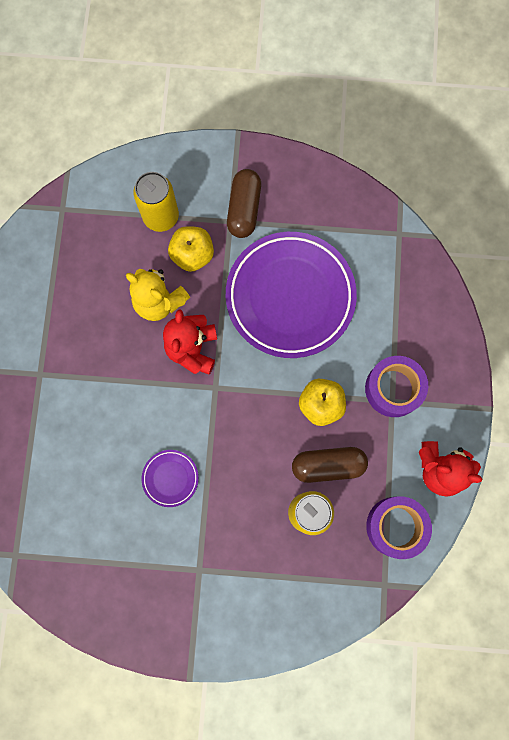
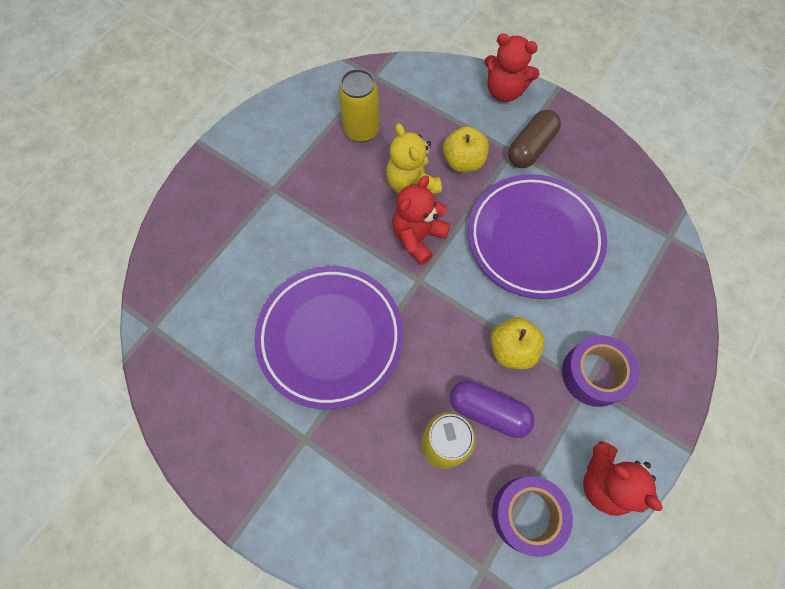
camera: 30 degrees right, 10 degrees down
yellow can [133,172,179,232] -> yellow can moved to [338,69,380,143]
purple plate [142,450,199,507] -> purple plate [254,266,403,409], size x2.39
brown capsule [292,447,368,483] -> purple capsule [450,380,535,438]
none -> red teddy bear [484,34,540,102]

